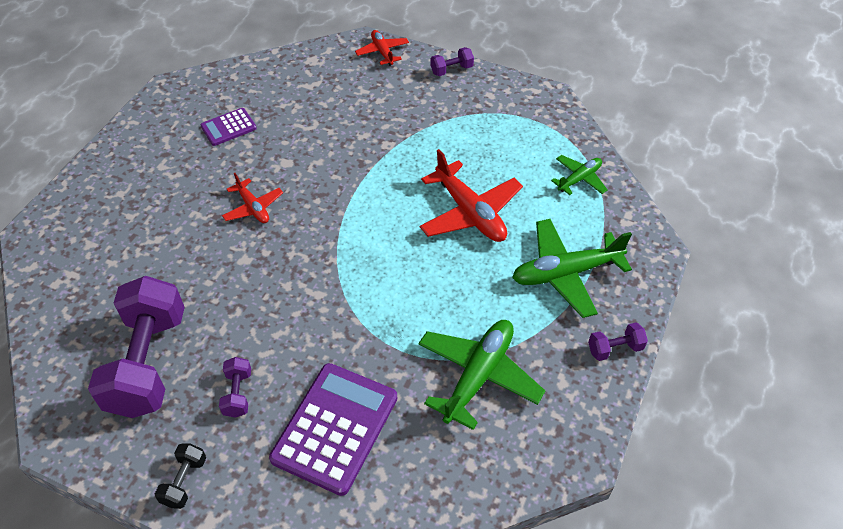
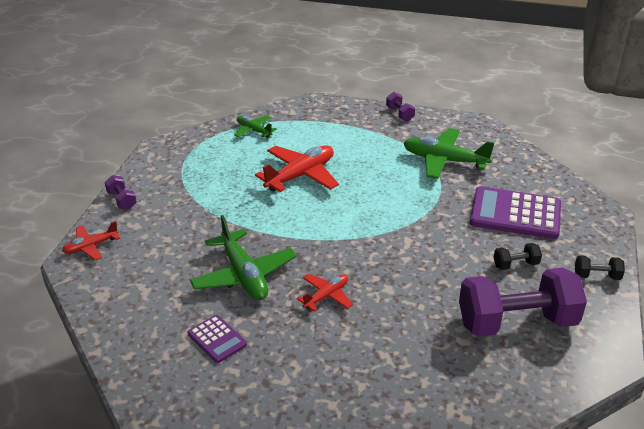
camera: 100 degrees left, 15 degrees down
purple dumbbell [219,357,251,418] -> black dumbbell [493,243,542,270]
green plane [512,219,632,318] -> green plane moved to [189,215,297,300]

